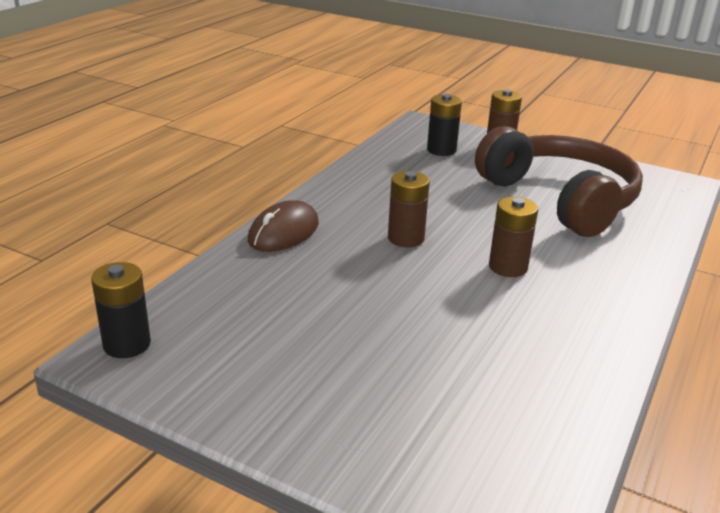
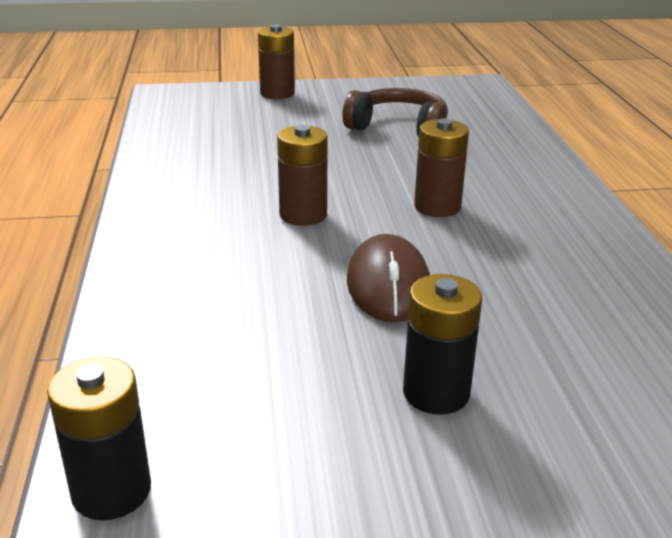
camera: 35 degrees left, 0 degrees up
brown mouse [248,200,319,252] -> brown mouse moved to [347,234,430,322]
black battery [427,94,462,156] -> black battery moved to [403,274,482,415]
brown headphones [475,126,643,237] -> brown headphones [343,88,448,137], size x0.56

